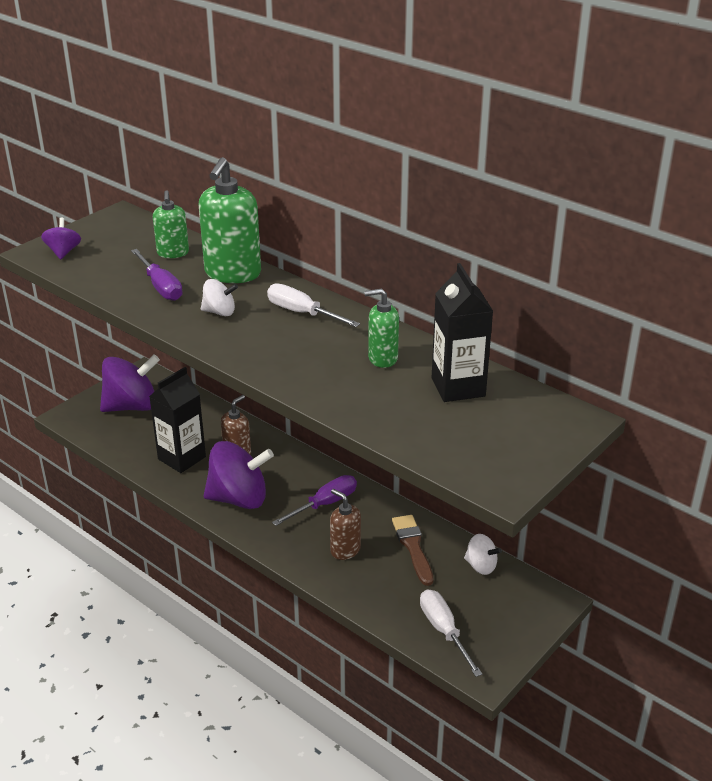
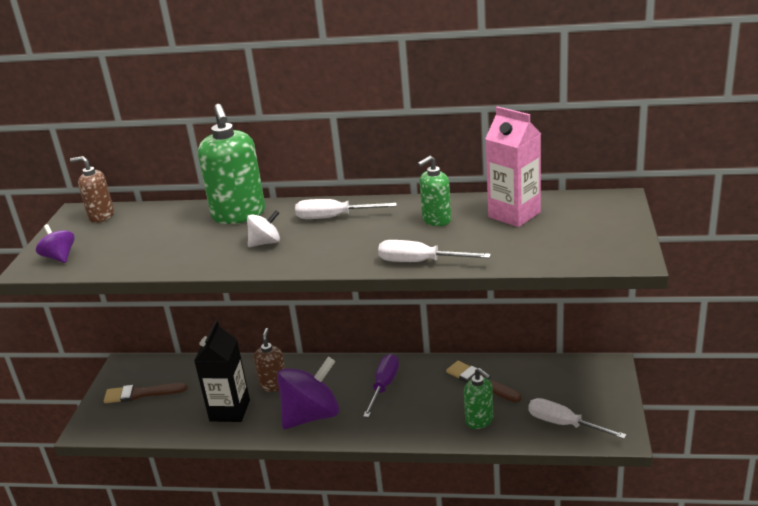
camera: 30 degrees left, 5 degrees down
purple spinning top [100,354,160,412] -> brown brush [104,383,188,403]
purple screwdriver [131,249,183,301] -> none
green soap dispenser [153,190,189,258] -> green soap dispenser moved to [464,368,493,429]
brown soap dispenser [330,489,361,560] -> brown soap dispenser moved to [70,156,114,223]
black carton [432,263,493,402] -> pink carton [485,106,541,227]
white spinning top [464,534,502,575] -> none
none -> white screwdriver [378,240,491,262]

